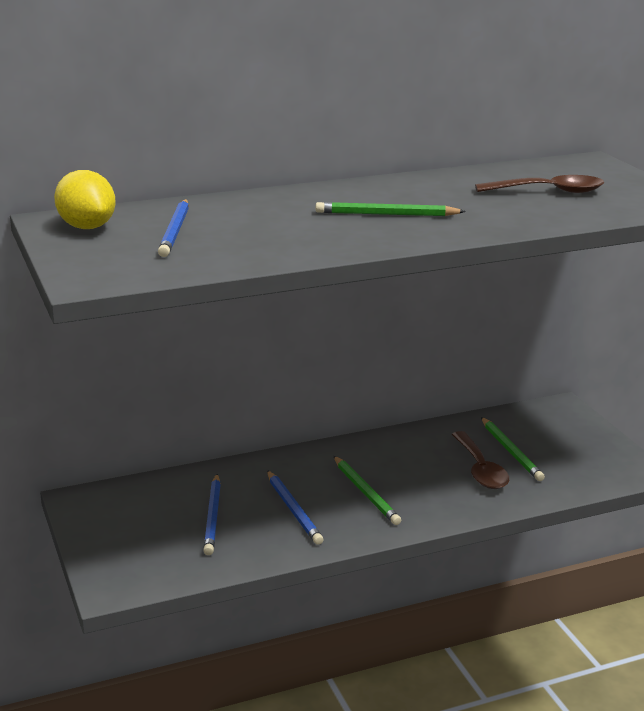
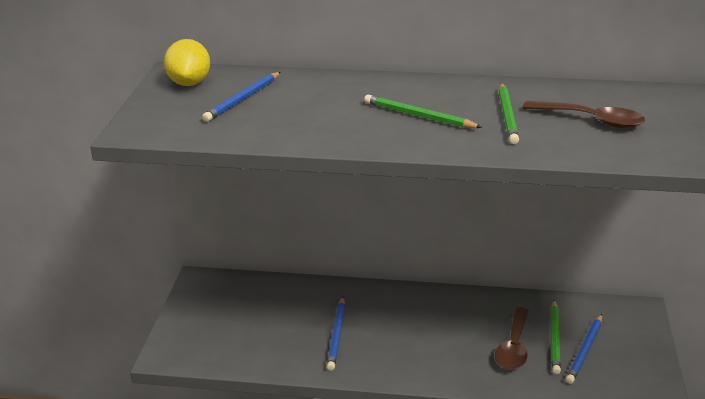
camera: 30 degrees right, 5 degrees up
blue pencil [203,474,221,555] -> blue pencil moved to [566,314,602,384]
green pencil [334,456,401,525] -> green pencil moved to [499,83,519,144]

